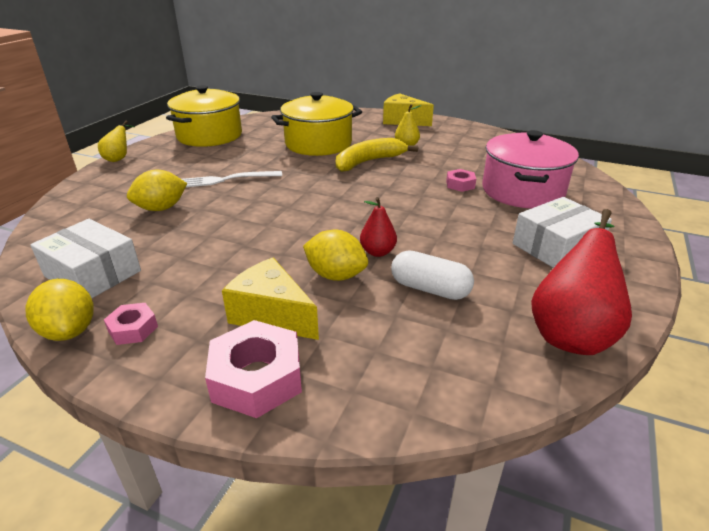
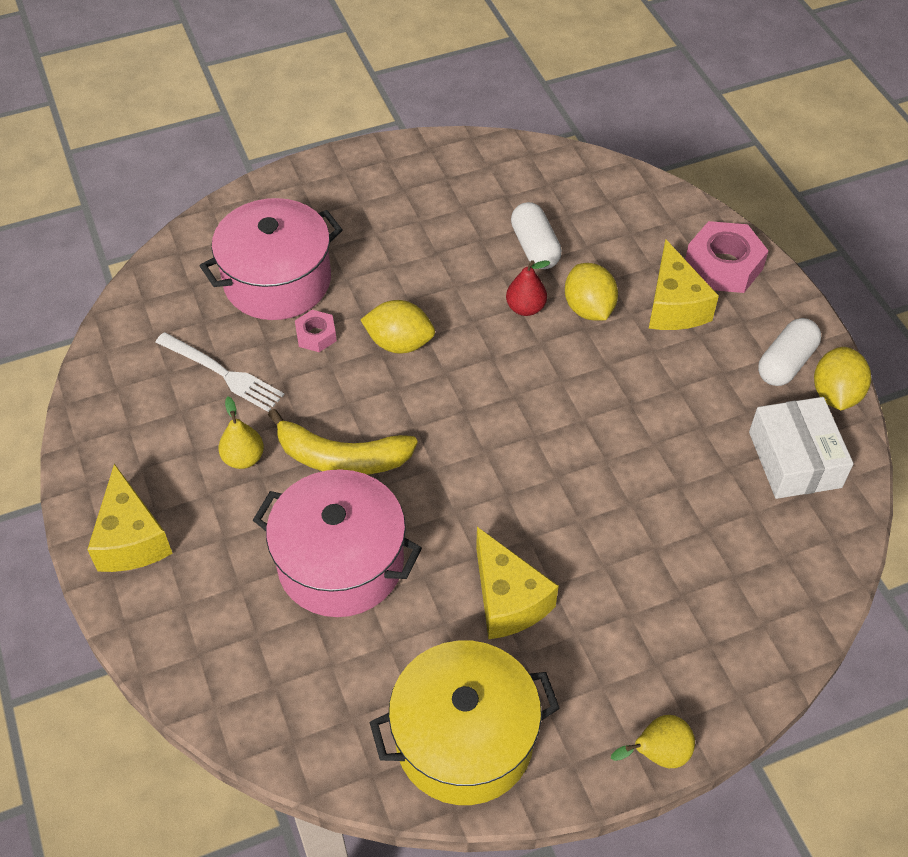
camera: 135 degrees left, 20 degrees up
pink nut [104,303,158,345] -> white capsule [758,318,821,386]
yellow lemon [127,170,188,211] -> yellow lemon moved to [361,300,435,354]
white fork [182,171,282,187] -> white fork moved to [156,332,284,412]
yellow pot [271,92,362,156] -> pink pot [253,469,422,617]
white box [513,197,612,268] -> none
red pear [531,209,632,355] -> none
none -> yellow cheese [476,527,559,640]

